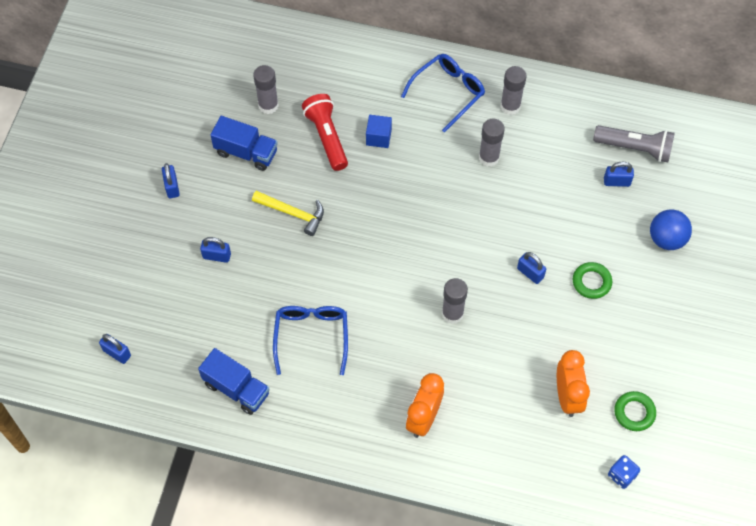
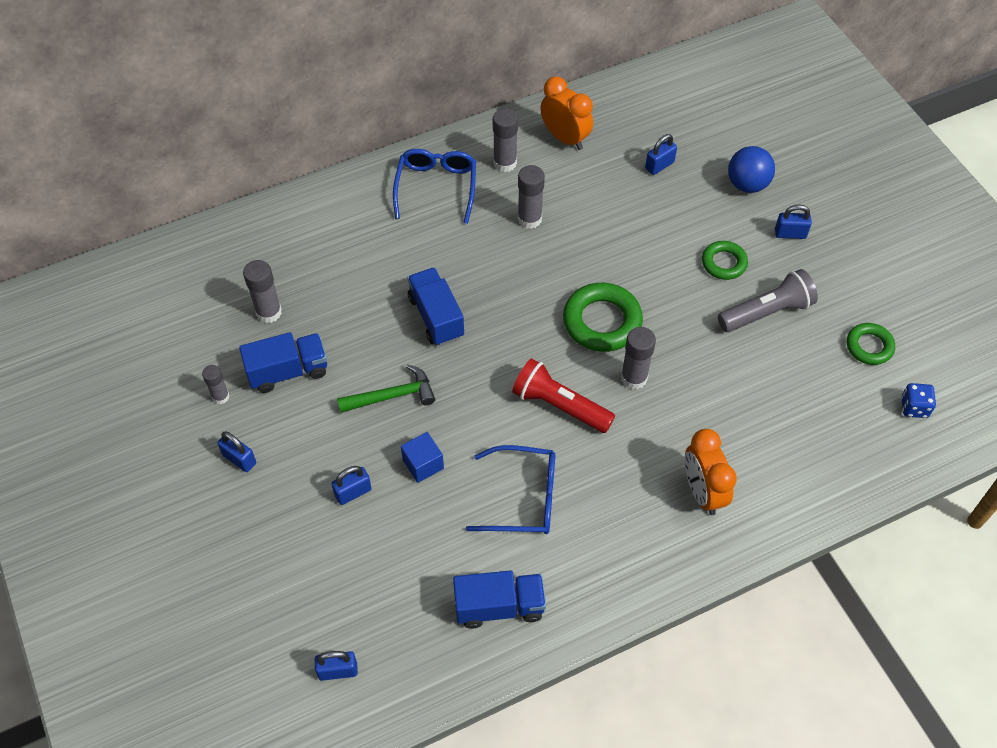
camera: 40 degrees left, 5 degrees down
yellow hammer [252,191,324,236] -> green hammer [337,364,435,413]
blue glasses [273,306,348,375] -> blue glasses turned 135 degrees clockwise [466,445,555,534]
red flashlight [302,94,348,171] -> red flashlight moved to [512,358,615,433]
blue cube [366,115,392,148] -> blue cube moved to [401,432,444,483]
blue padlock [517,252,546,284] -> blue padlock moved to [775,204,812,239]
orange clock [557,350,590,417] -> orange clock moved to [540,77,593,150]
grey flashlight [593,125,675,162] -> grey flashlight moved to [718,269,818,332]
none -> grey glue stick [202,365,229,404]
none -> blue truck [407,267,464,346]
none -> green ring [563,283,643,352]

